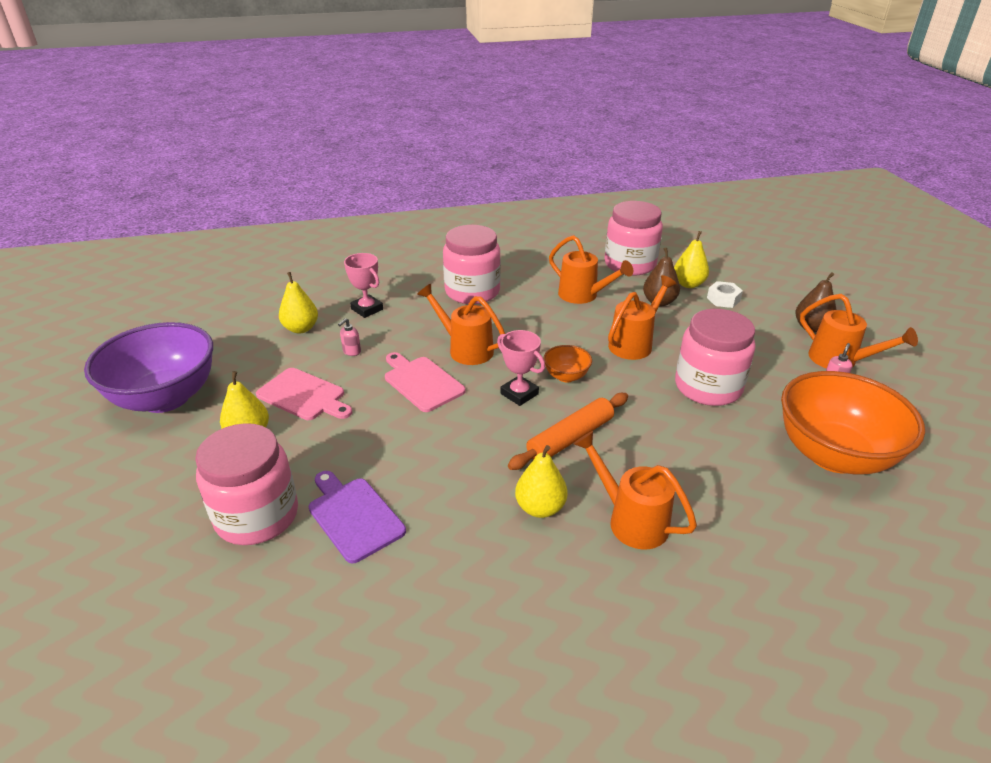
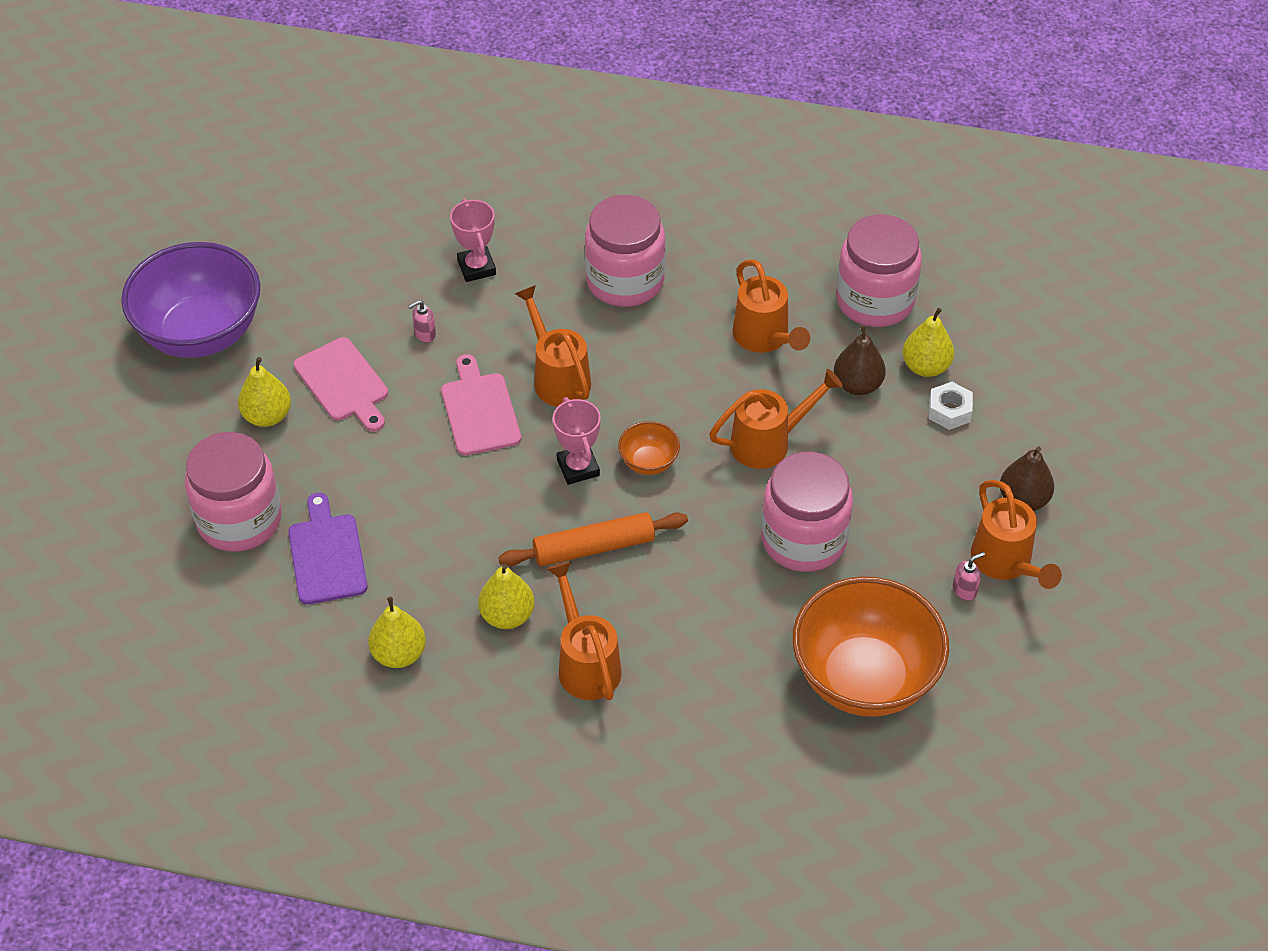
camera: 25 degrees right, 15 degrees up
yellow pear [279,272,318,333] -> yellow pear moved to [368,597,426,668]

